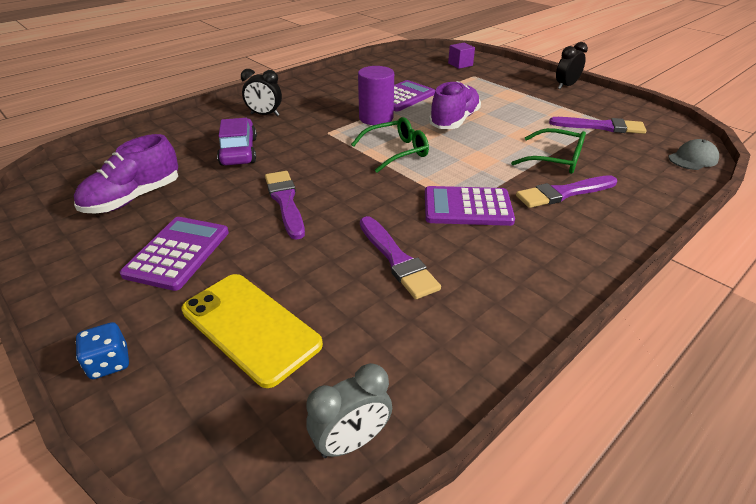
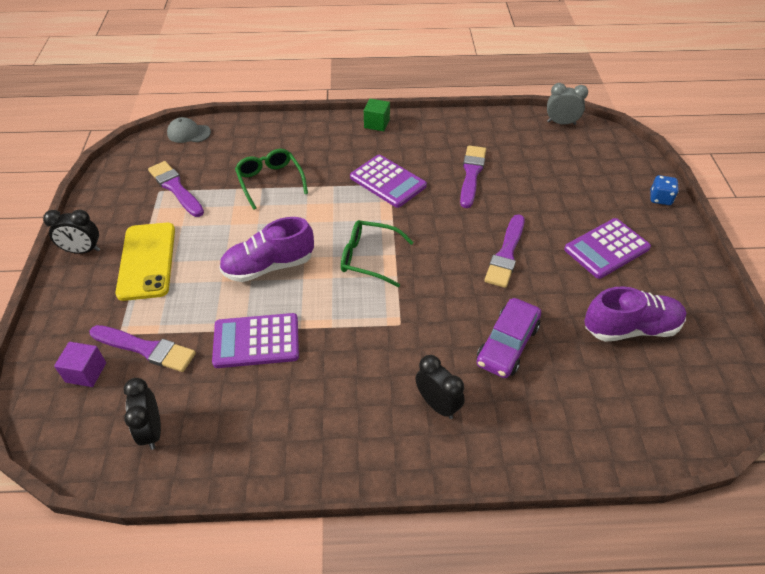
camera: 140 degrees left, 10 degrees up
yellow phone [181,274,323,388] -> yellow phone moved to [115,223,175,301]
purple cylinder [358,66,394,125] -> none
purple brush [516,175,617,208] -> purple brush moved to [90,325,196,372]
none -> black clock [124,378,161,450]
none -> green cube [364,99,390,131]

